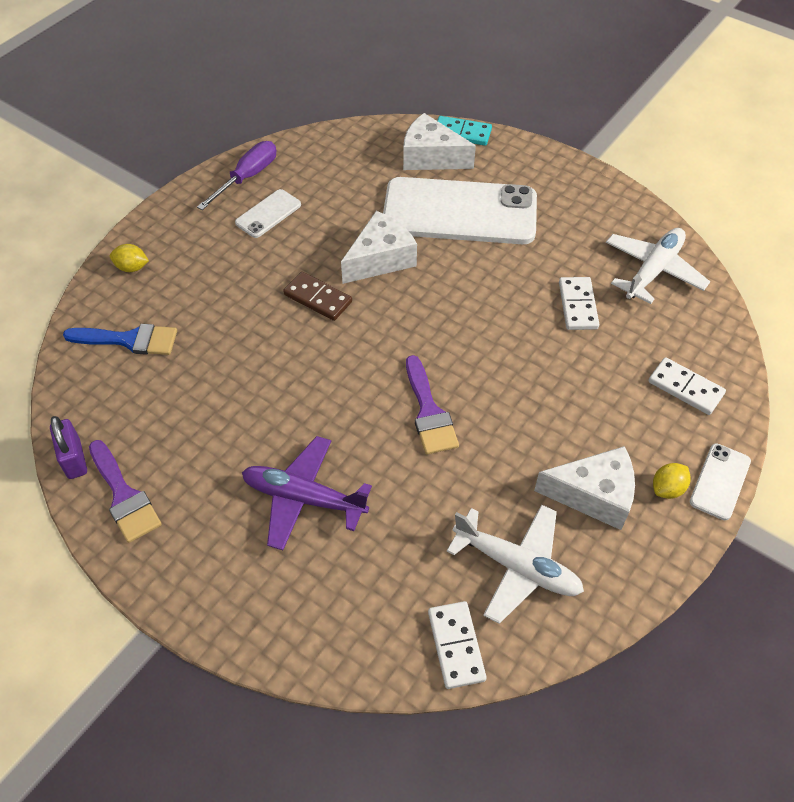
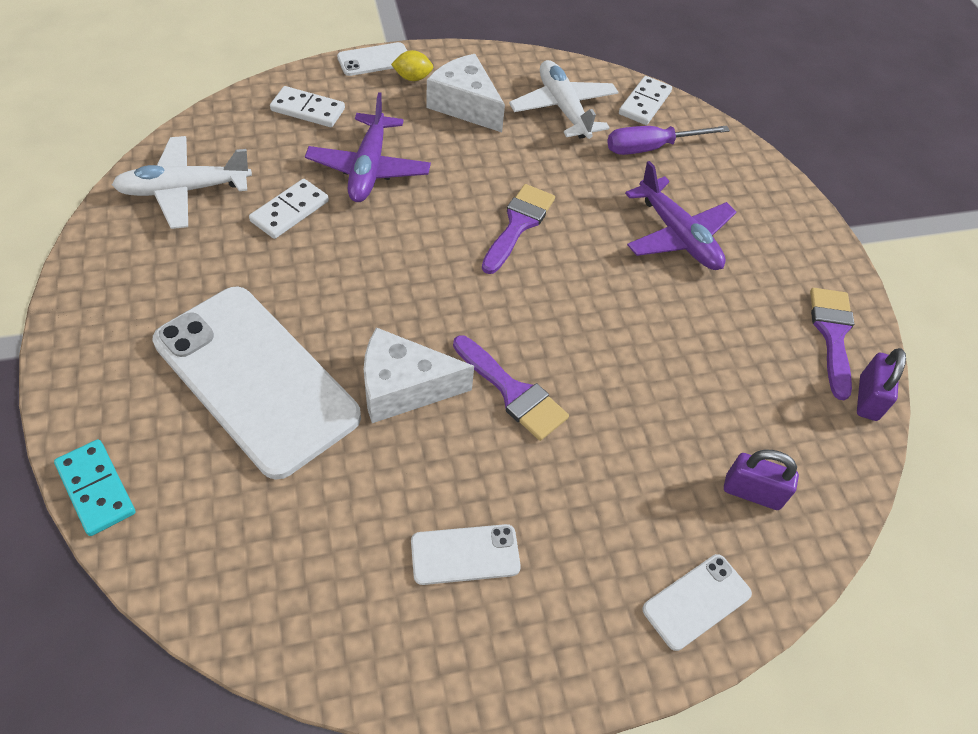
camera: 145 degrees left, 0 degrees up
blue brush [63,324,177,355] -> purple padlock [724,450,799,510]
yellow lemon [110,244,149,272] -> white phone [642,554,752,651]
purple screwdriver [197,141,276,210] -> purple screwdriver moved to [607,125,730,155]
brown domino [283,272,352,321] -> purple brush [453,335,569,441]
white cheese [403,113,476,170] -> none
white domino [648,357,726,415] -> white domino turned 60 degrees counterclockwise [270,86,345,127]
none -> purple plane [305,92,431,202]

